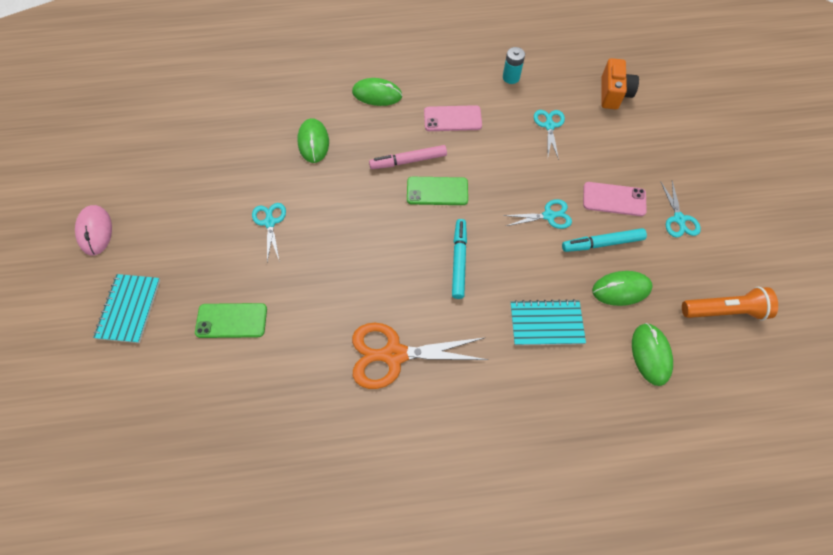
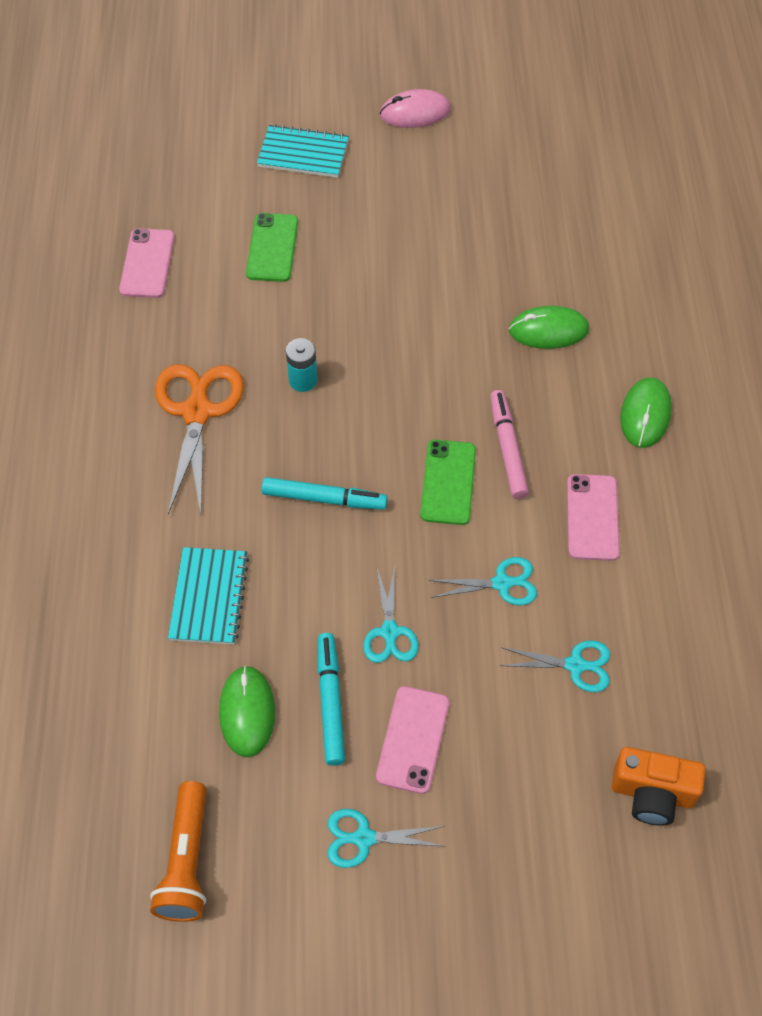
camera: 95 degrees right, 5 degrees down
turquoise scissors [252,203,286,262] -> turquoise scissors moved to [429,557,537,606]
turquoise battery [503,47,525,84] -> turquoise battery moved to [286,338,318,392]
green mouse [632,323,673,386] -> none
none -> pink phone [119,228,175,298]

